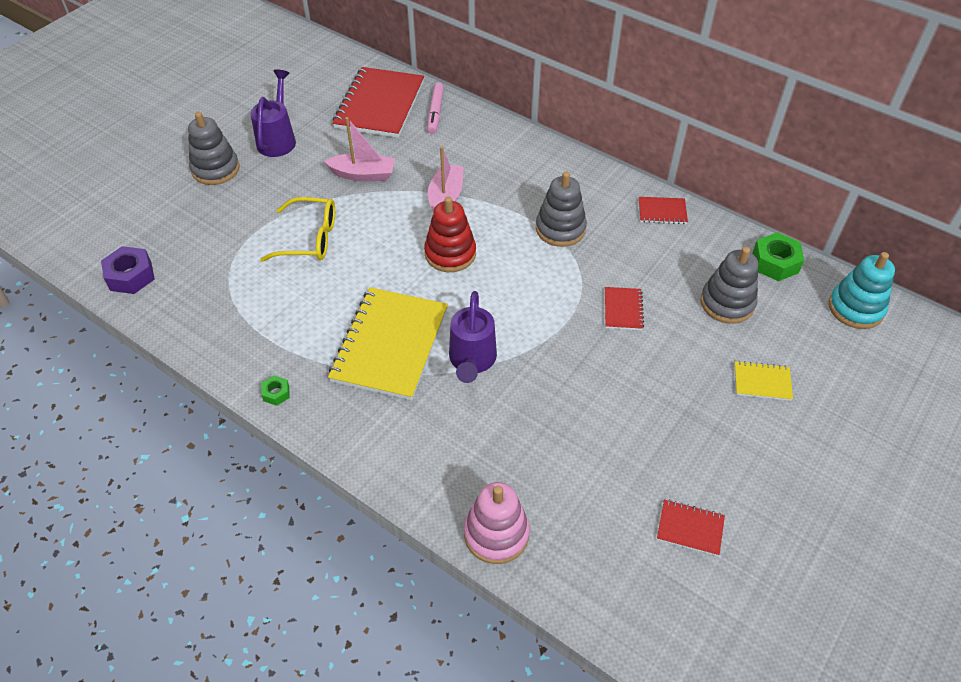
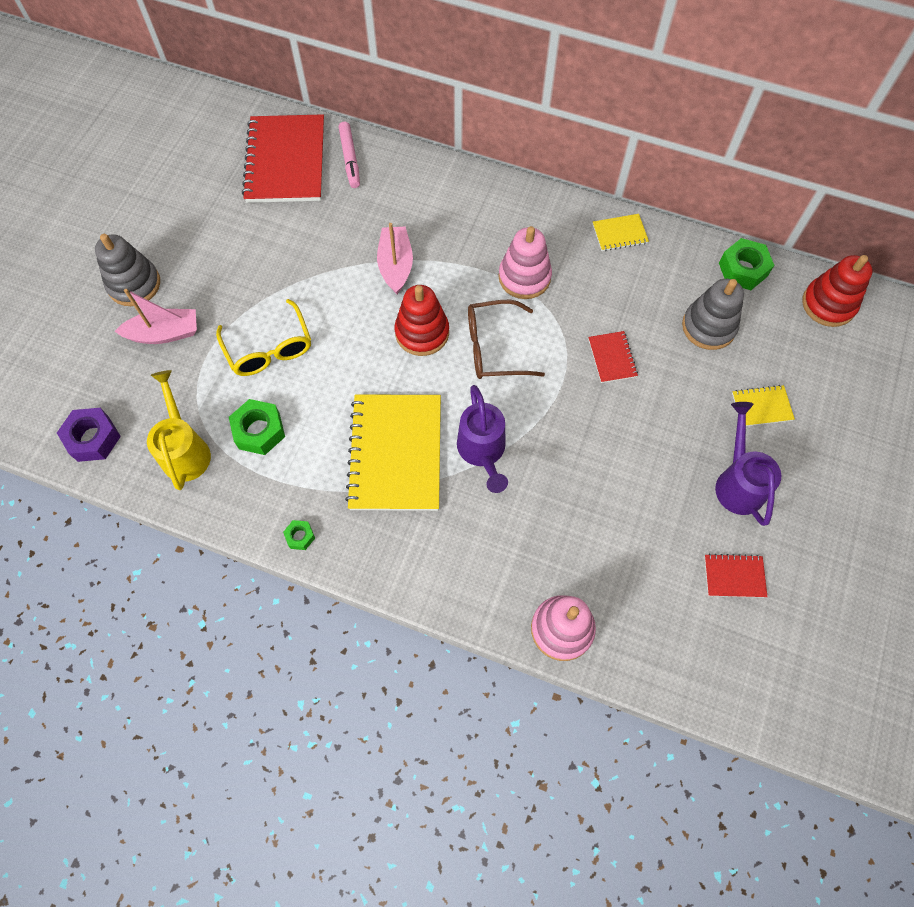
camera: 15 degrees left, 15 degrees up
purple watering can [251,70,296,157] -> purple watering can moved to [715,402,781,526]
yellow glasses [260,197,335,262] -> yellow glasses turned 75 degrees clockwise [216,299,311,376]
pink boat [324,117,395,181] -> pink boat moved to [114,289,197,344]
grey stacking toy [536,172,587,247] -> pink stacking toy [498,226,552,299]
red notebook [639,197,688,224] -> yellow notebook [593,214,649,251]
turquoise stacking toy [829,252,895,329] -> red stacking toy [803,255,873,327]
none -> yellow watering can [147,370,211,490]
none -> green nut [229,399,285,455]
none -> brown glasses [468,300,545,379]

